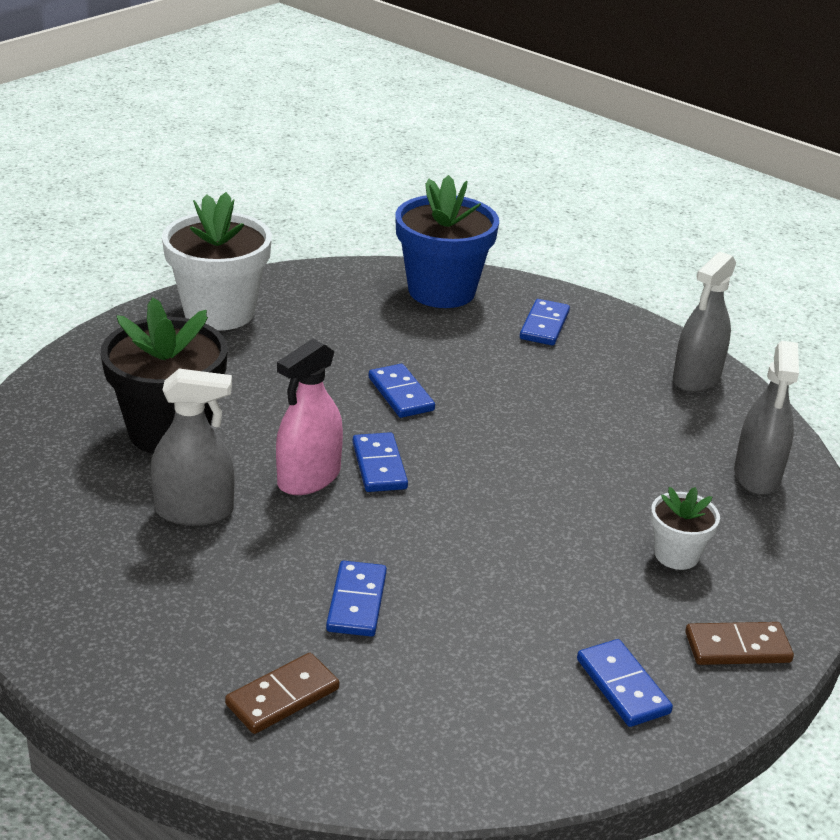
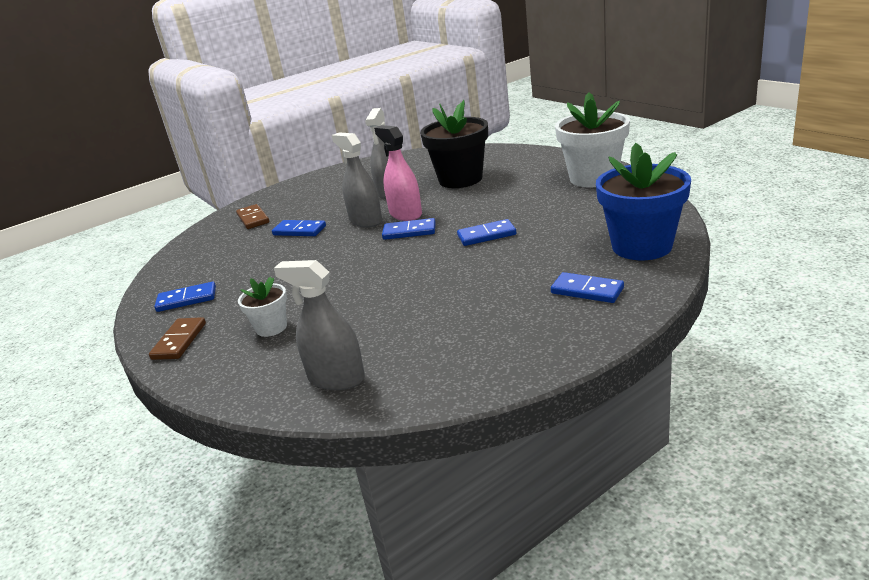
camera: 110 degrees right, 5 degrees down
grey spray bottle [673,252,736,392] -> grey spray bottle moved to [332,132,382,228]

